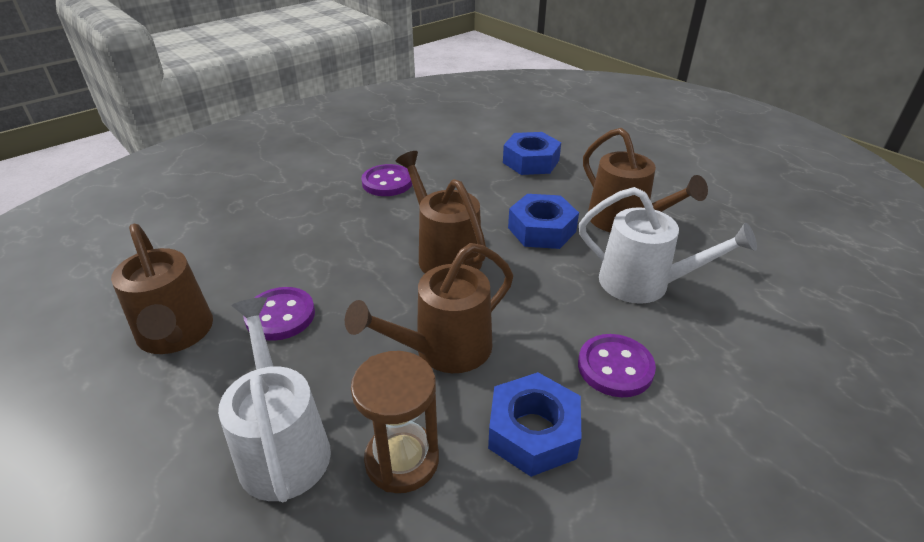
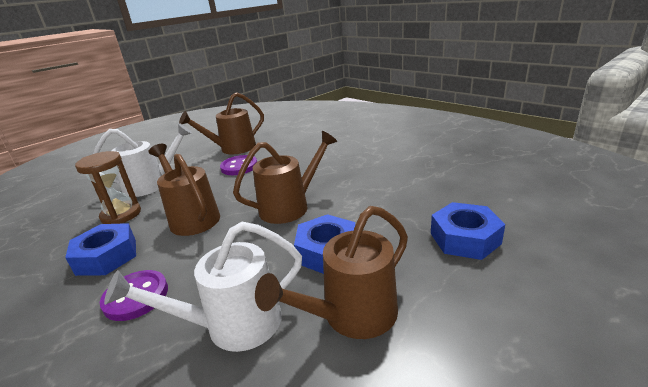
camera: 90 degrees right, 10 degrees down
purple button [361,164,412,196] -> none
white watering can [579,187,757,304] -> white watering can turned 45 degrees clockwise [104,222,302,352]

